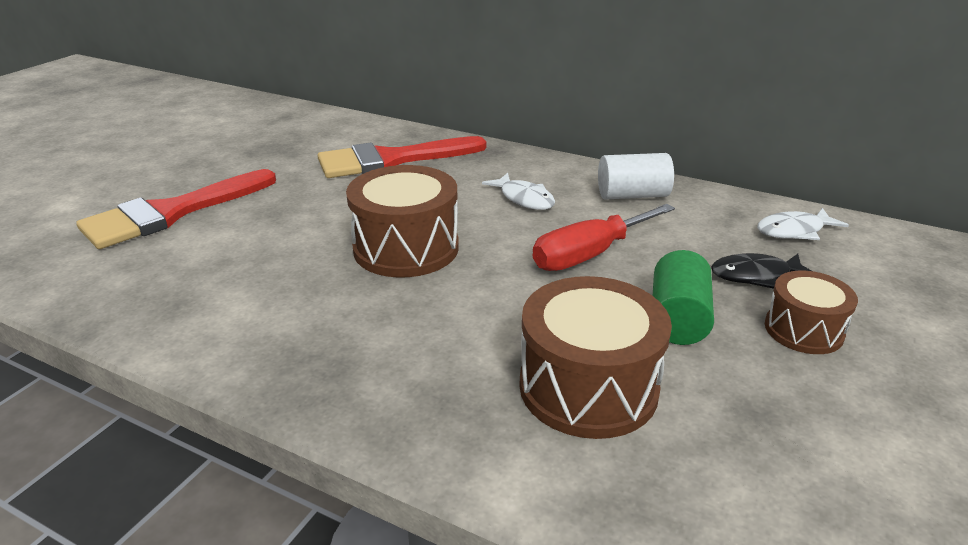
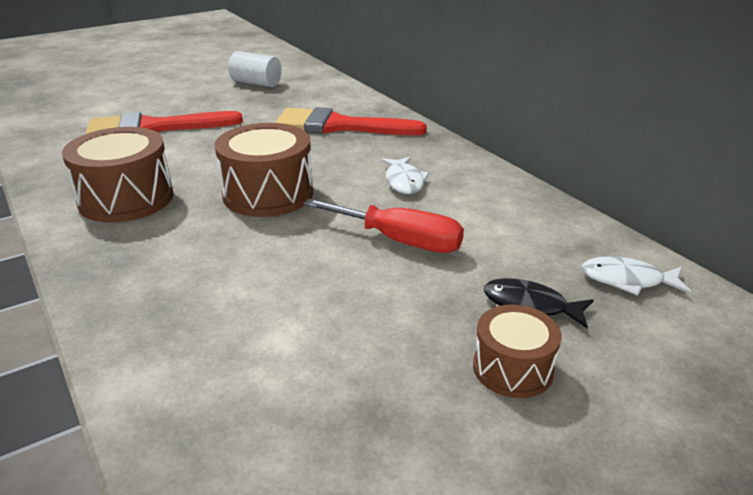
camera: 30 degrees right, 0 degrees up
brown drum [519,276,672,439] -> brown drum moved to [62,127,174,222]
red screwdriver [533,204,675,271] -> red screwdriver turned 150 degrees counterclockwise [304,199,464,253]
white cylinder [598,153,674,199] -> white cylinder moved to [228,51,282,87]
green cylinder [653,250,714,345] -> none

